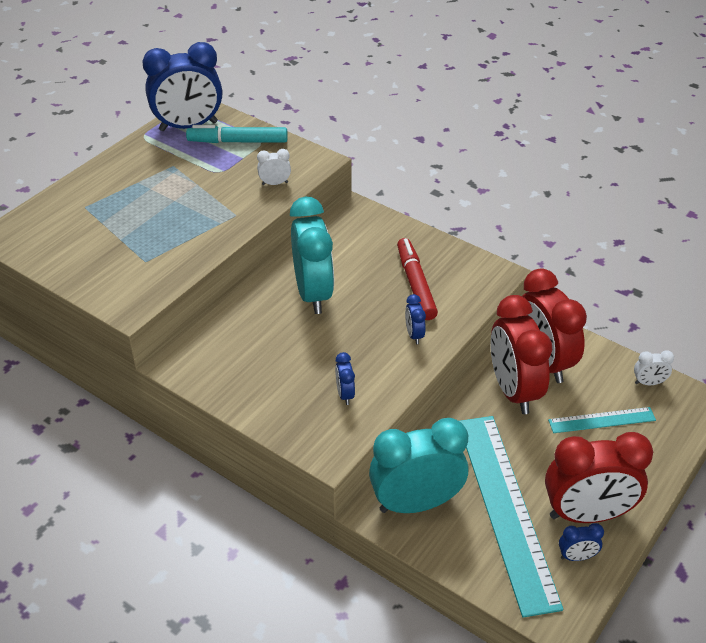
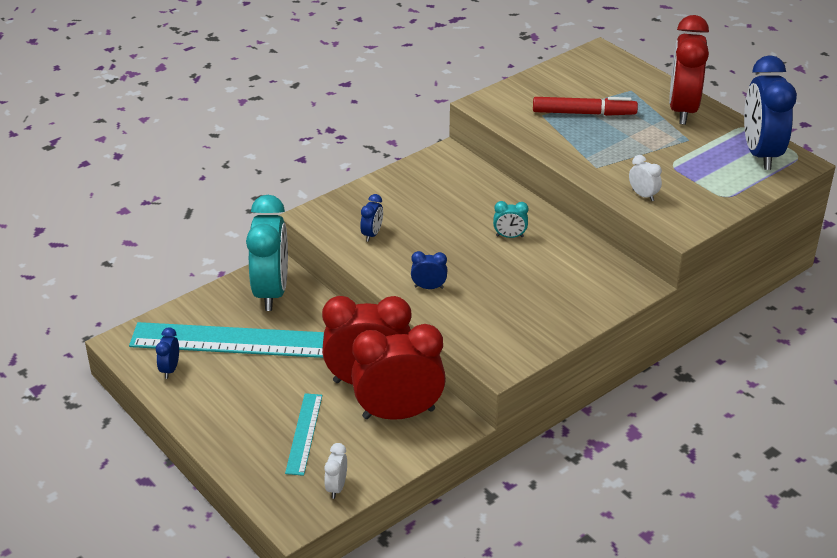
camera: 105 degrees right, 5 degrees down
turquoise marker [186,125,288,143] -> none
white clock [257,149,291,185] -> white clock turned 45 degrees counterclockwise [629,155,662,201]
turquoise clock [290,197,334,314] -> turquoise clock [493,201,528,238], size x0.42
blue clock [335,352,355,405] -> blue clock turned 105 degrees clockwise [360,194,383,242]
red marker [397,238,438,320] -> red marker moved to [533,97,638,116]
red clock [545,432,653,523] -> red clock moved to [669,15,709,125]

